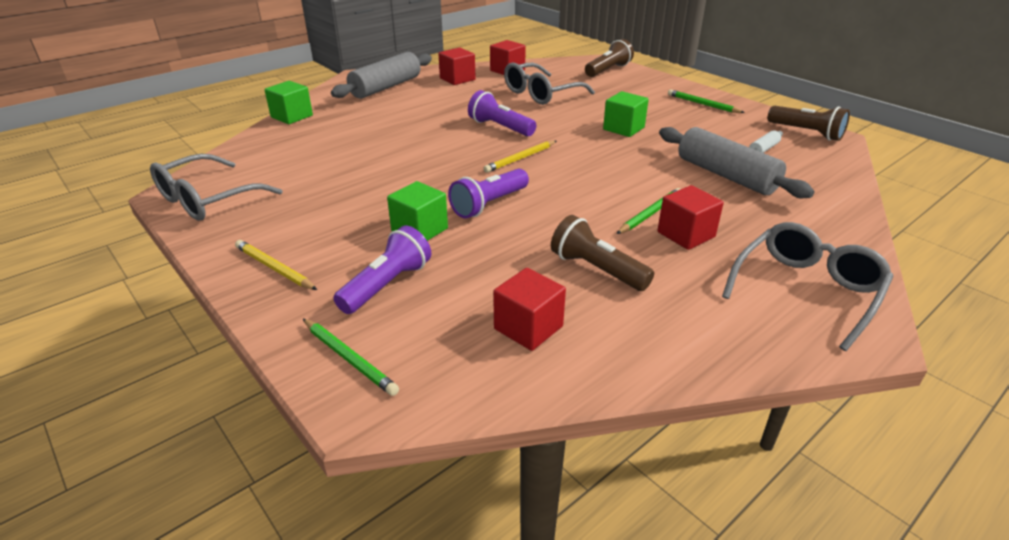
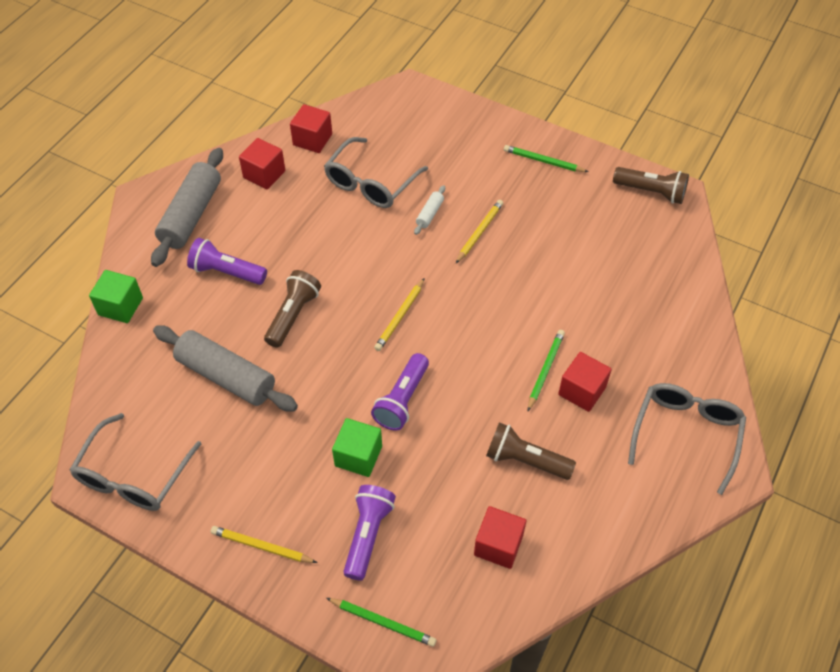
camera: 20 degrees left, 20 degrees up
purple flashlight [468,90,536,136] -> purple flashlight moved to [187,238,267,285]
brown flashlight [585,39,634,77] -> brown flashlight moved to [264,270,321,348]
green cube [603,91,649,137] -> yellow pencil [456,200,503,263]
grey rolling pin [659,127,814,198] -> grey rolling pin moved to [153,326,298,412]
white rolling pin [749,130,783,153] -> white rolling pin moved to [414,185,445,235]

